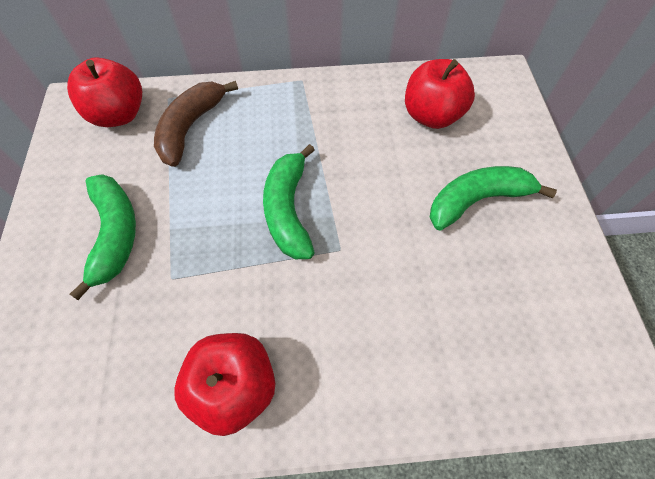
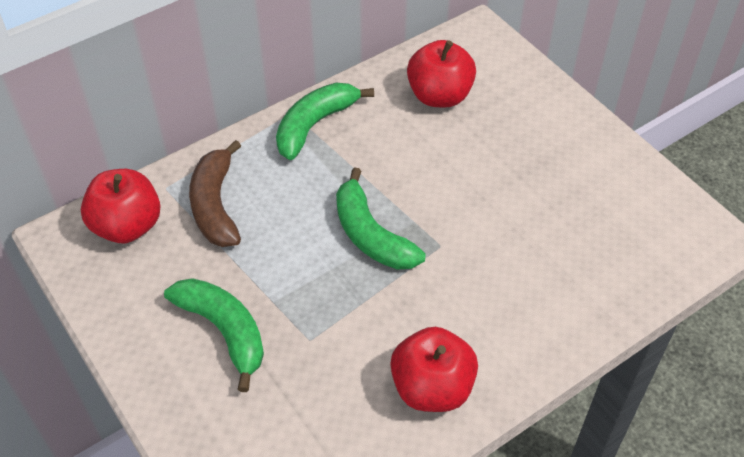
camera: 30 degrees left, 10 degrees down
green banana [429,166,557,231] -> green banana moved to [276,83,374,160]

